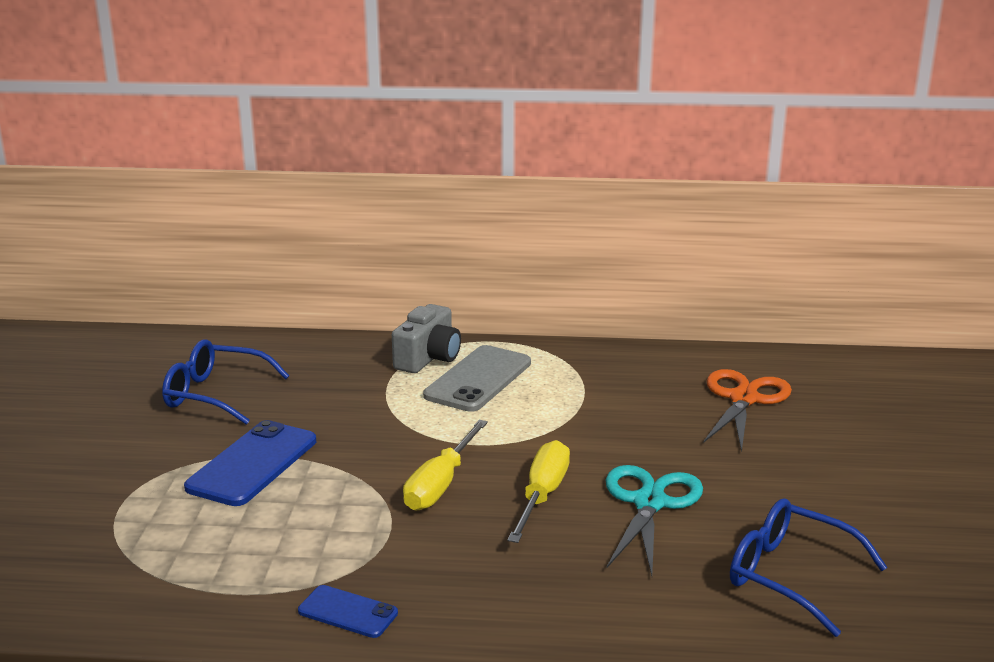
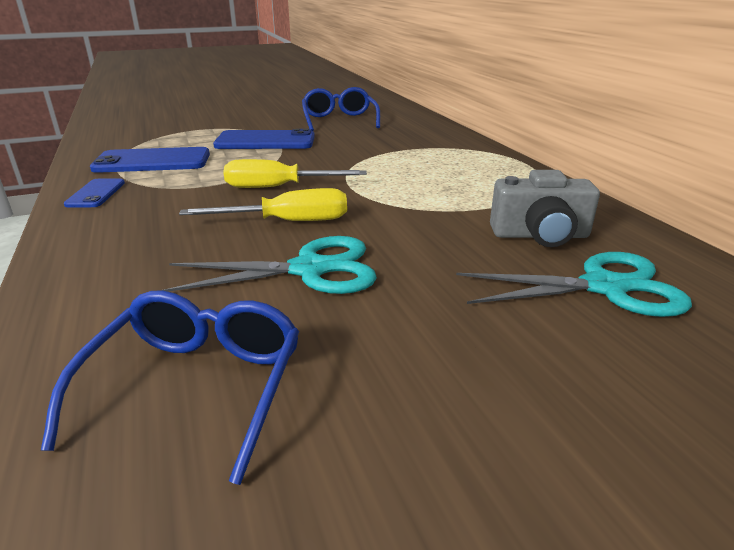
camera: 65 degrees right, 5 degrees up
grey camera [392,304,461,373] -> grey camera moved to [490,170,600,247]
grey phone [423,345,531,412] -> none
orange scissors [703,369,792,452] -> turquoise scissors [456,252,692,317]
none -> blue phone [90,147,210,173]

